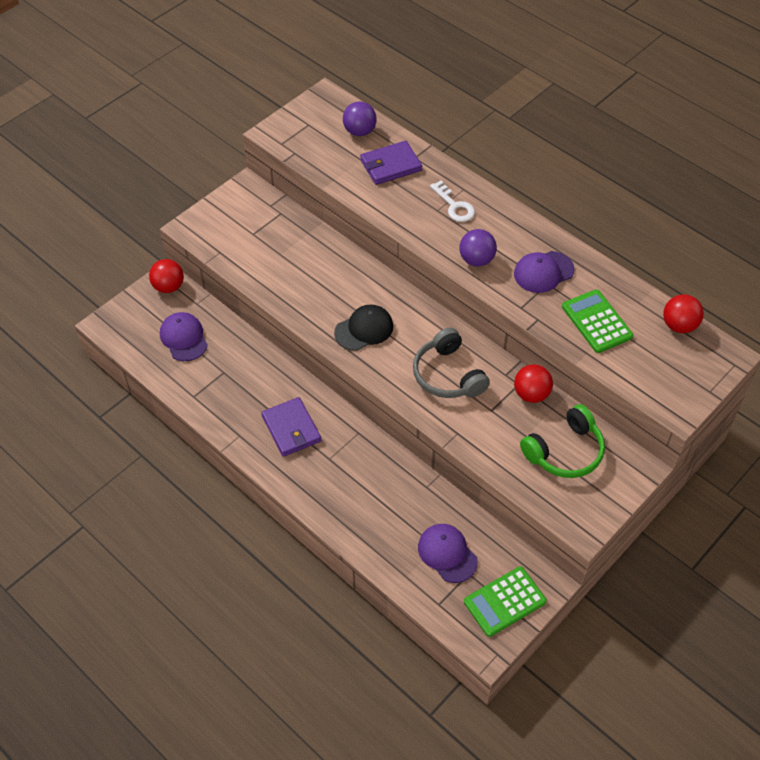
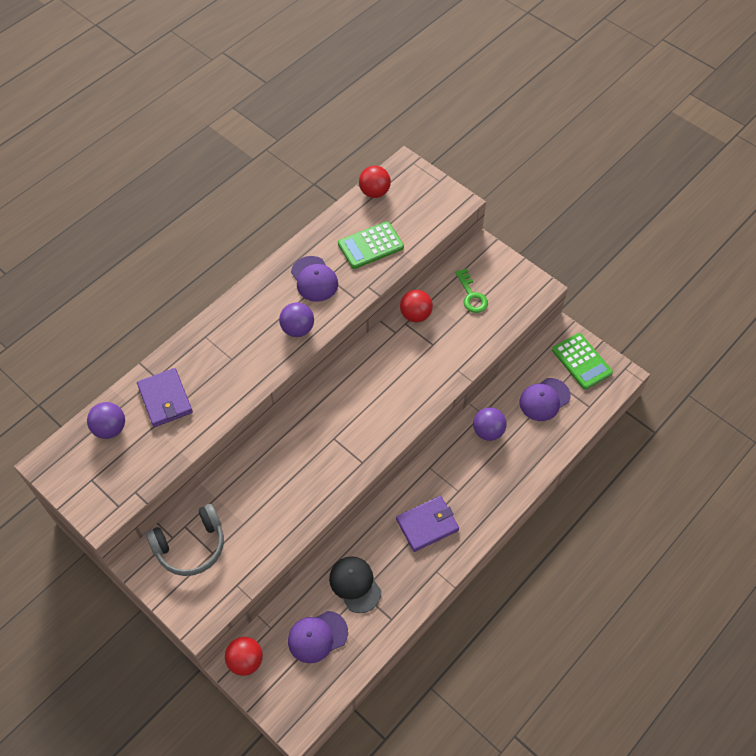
camera: 90 degrees left, 5 degrees up
black cap [334,305,393,351] -> black cap moved to [329,556,381,613]
grey headphones [413,328,490,398] -> grey headphones moved to [146,504,224,576]
white key [430,181,475,222] -> none
green headphones [520,404,605,478] -> green key [455,268,488,313]
none -> purple ball [473,407,507,441]

